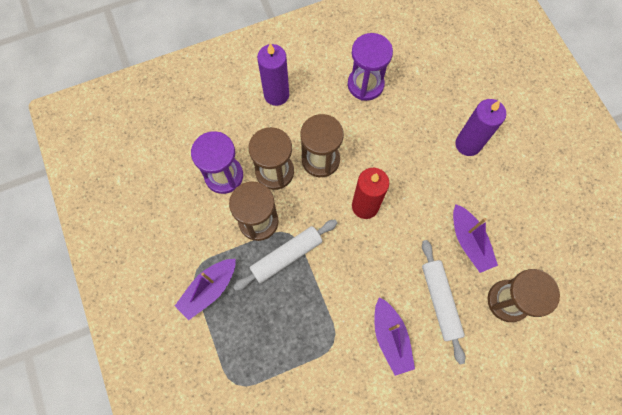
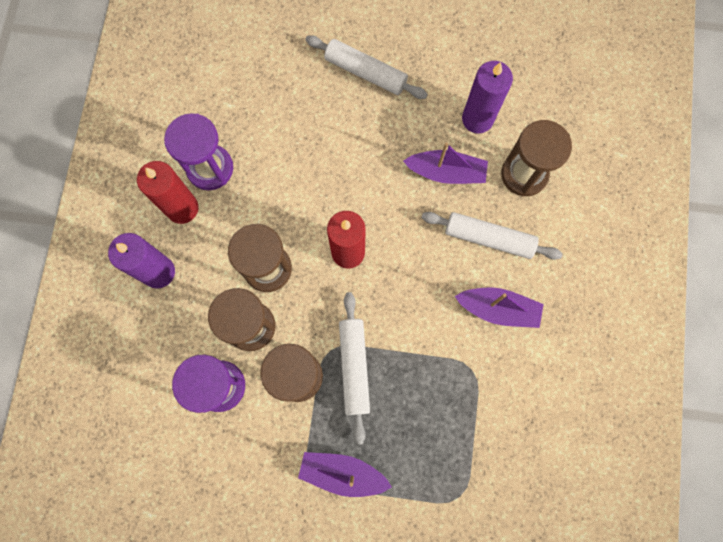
camera: 60 degrees left, 5 degrees up
purple boat [175,259,236,320] -> purple boat turned 120 degrees clockwise [298,452,392,497]
purple candle [455,99,506,156] -> purple candle moved to [462,61,513,133]
none -> red candle [137,161,199,224]
none -> white rolling pin [305,35,428,99]

